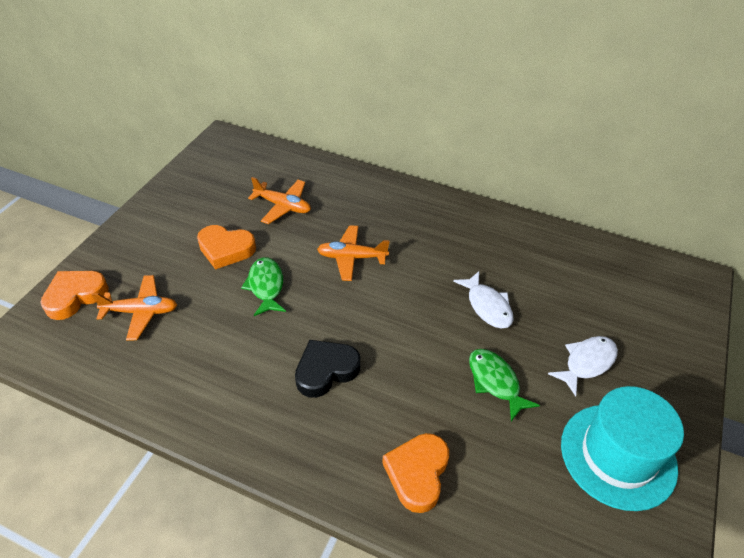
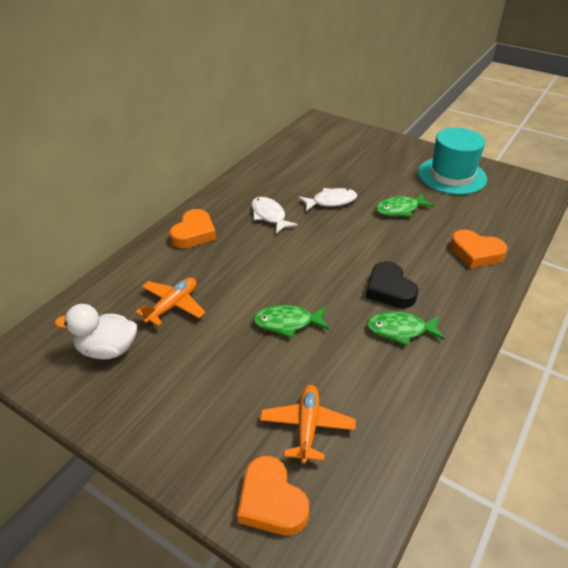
camera: 80 degrees left, 5 degrees down
orange heart [197,225,256,270] -> orange heart moved to [170,209,216,248]
orange plane [317,225,390,281] -> none
white fish [548,336,618,397] -> white fish moved to [251,197,298,233]
none -> white duck [54,304,137,359]
none -> green fish [367,312,445,346]

